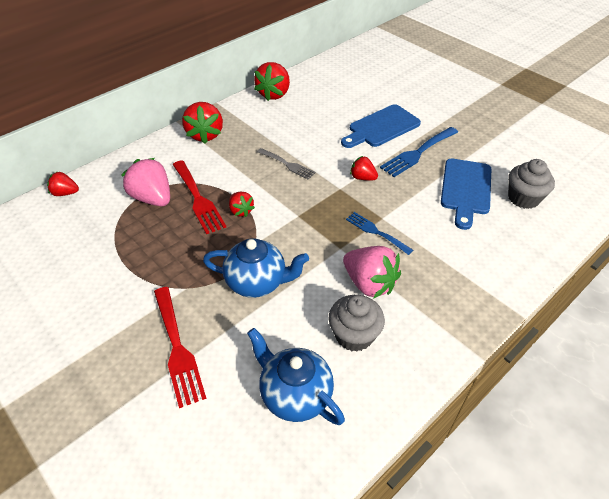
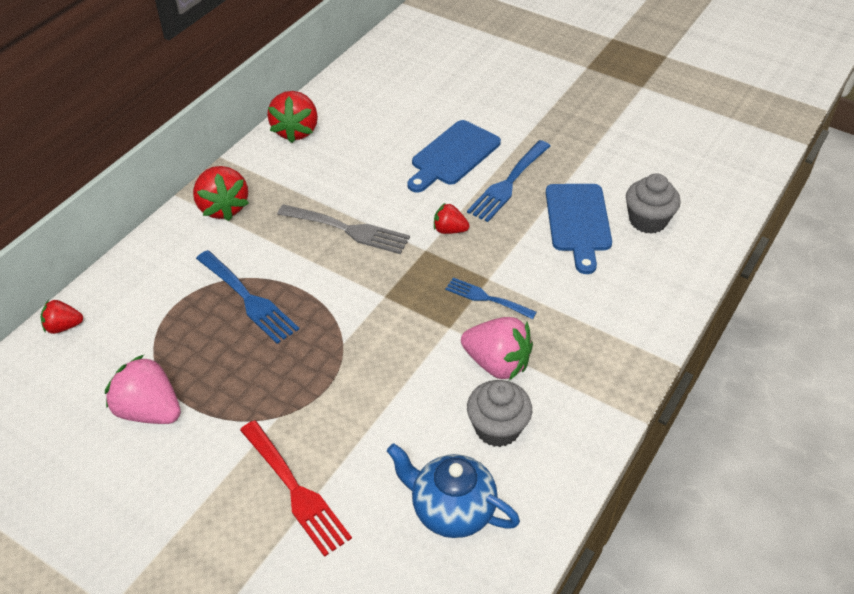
camera: 15 degrees left, 0 degrees up
pink strawberry [121,158,170,206] -> pink strawberry moved to [105,355,181,424]
red fork [173,160,226,234] -> blue fork [196,250,299,344]
blue teapot [203,238,309,298] -> none
red strawberry [229,192,255,217] -> none
grey fork [257,148,316,180] -> grey fork [277,204,410,254], size x1.55

